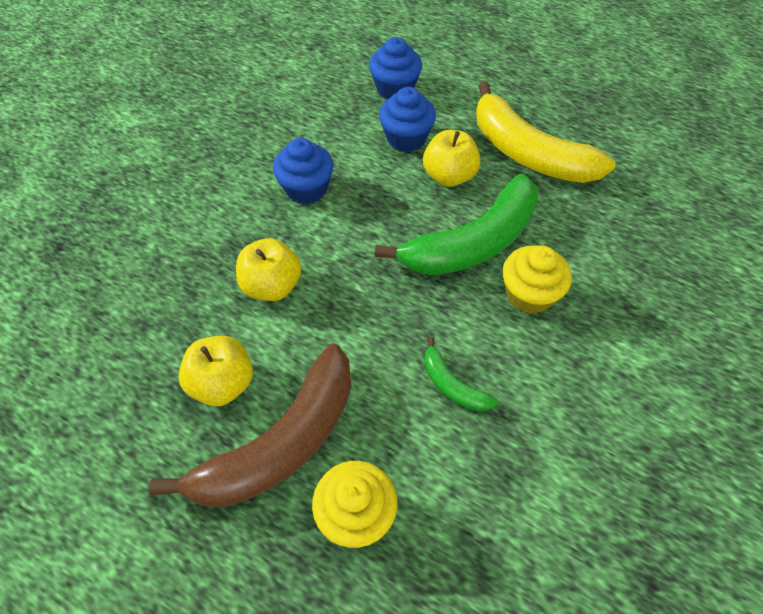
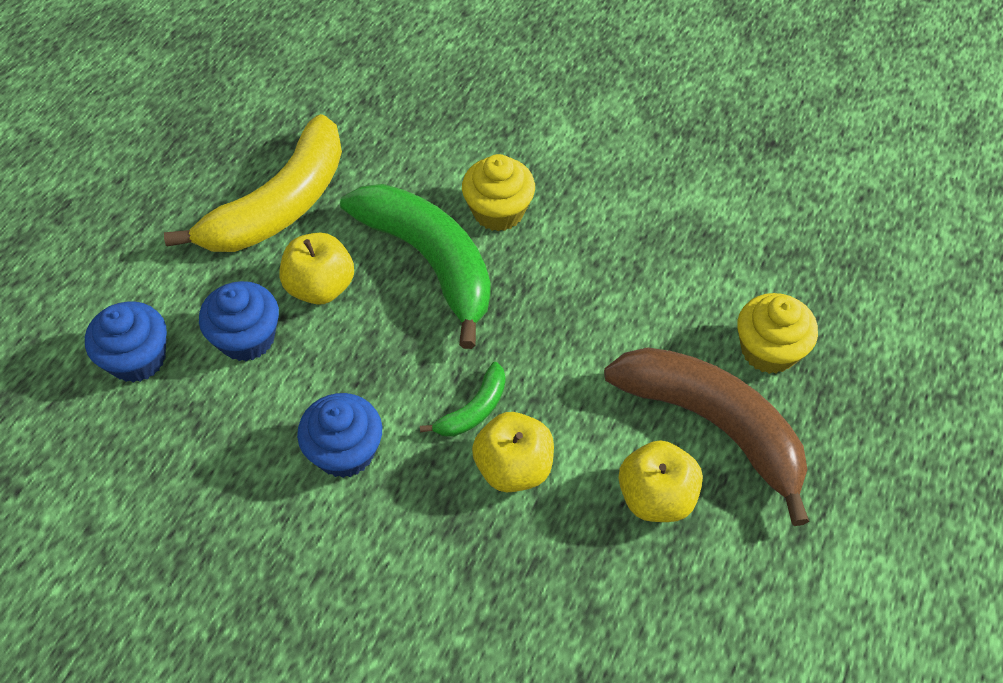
camera: 95 degrees left, 0 degrees up
green banana [424,337,498,411] -> green banana moved to [420,362,505,437]

